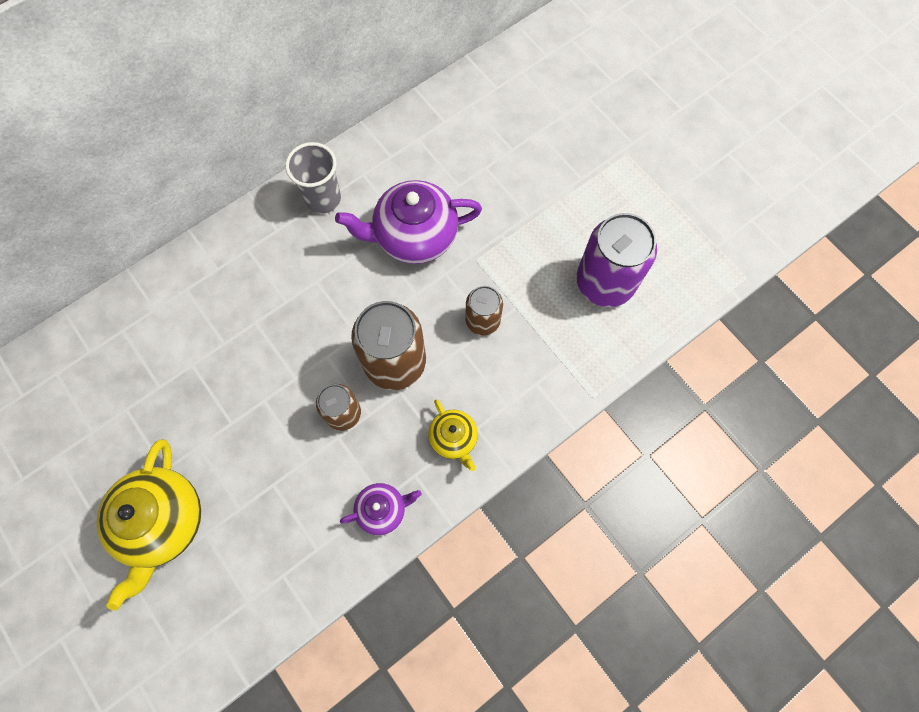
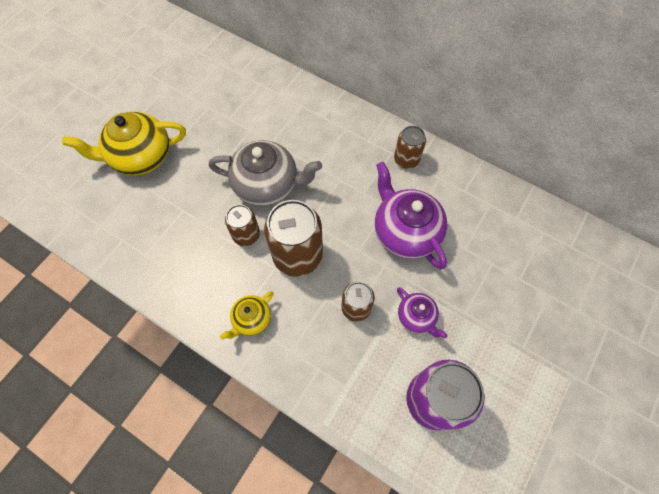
camera: 70 degrees right, 5 degrees down
grey cup [285,142,341,214] -> brown can [394,126,426,169]
purple teapot [340,483,422,535] -> purple teapot moved to [397,288,448,338]
none -> grey teapot [209,140,322,206]

